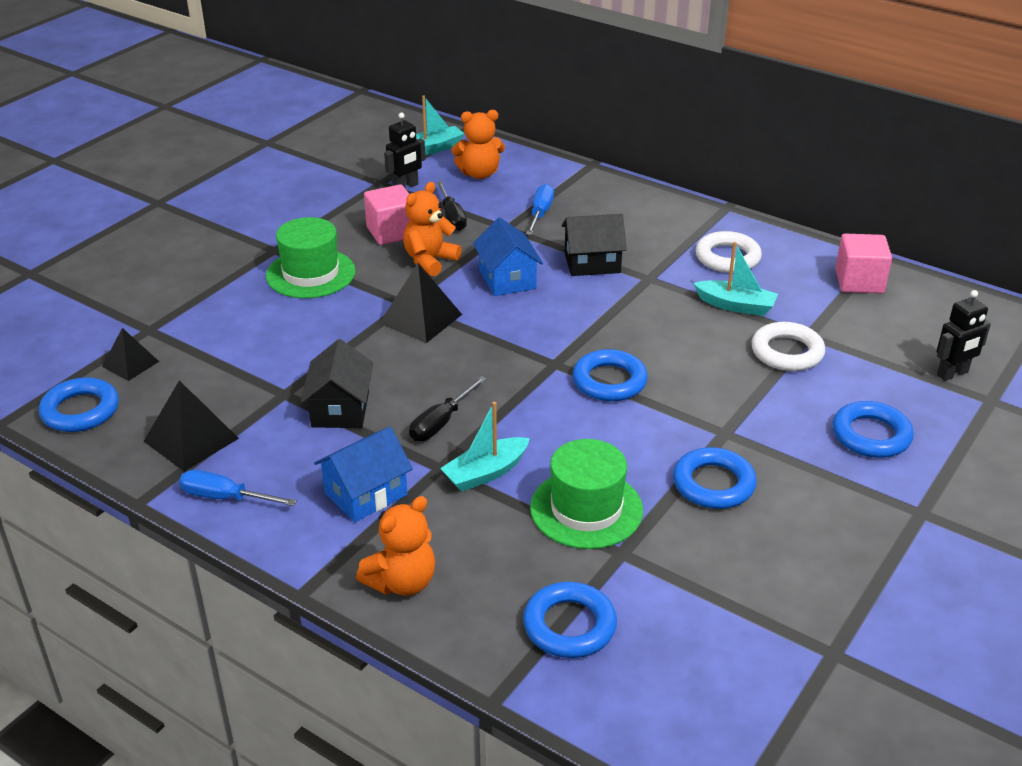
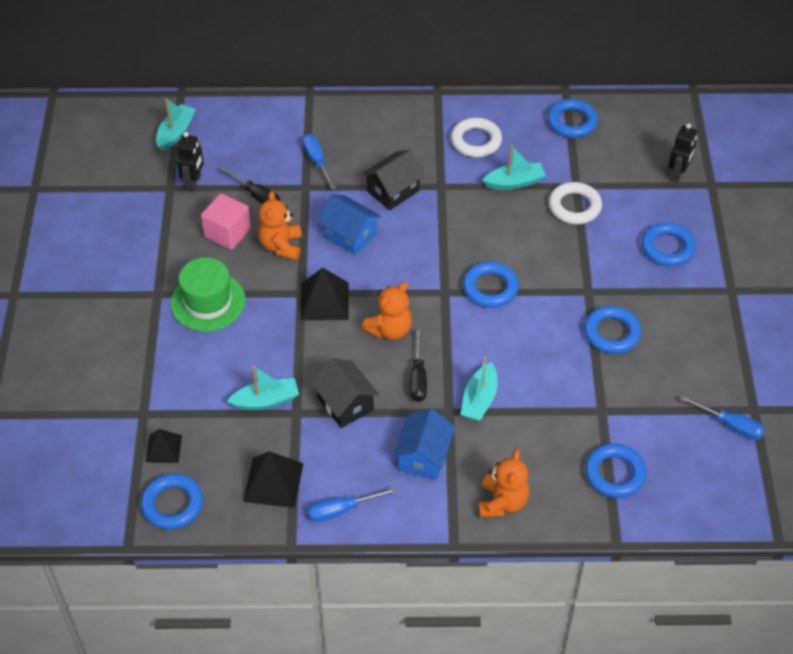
camera: 35 degrees left, 15 degrees up
orange teddy bear [451,110,505,179] -> orange teddy bear moved to [362,282,412,340]
green hat [530,439,643,549] -> none
pink cube [835,234,892,293] -> blue ring [547,99,598,138]
none -> turquoise boat [227,366,299,410]
none -> blue screwdriver [681,396,765,440]

